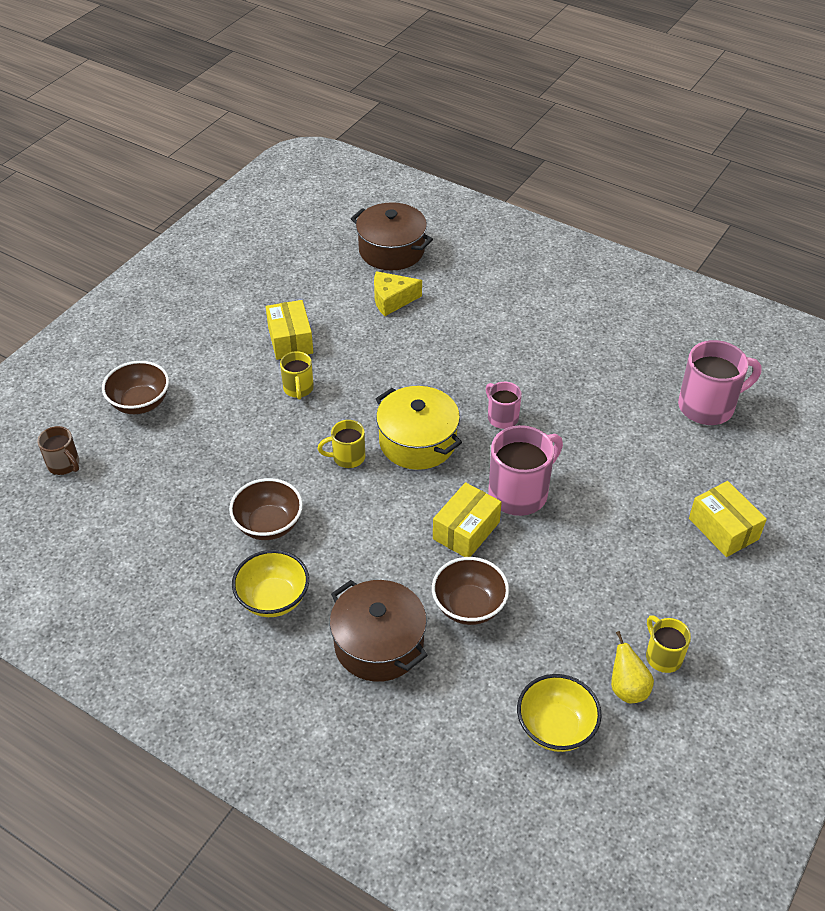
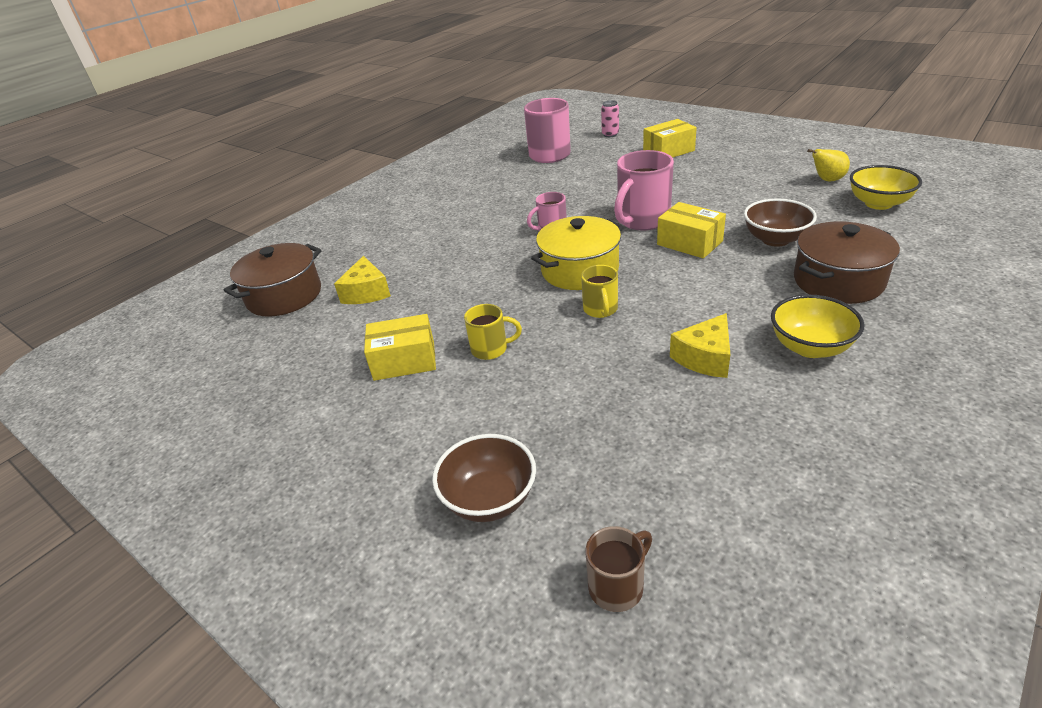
camera: 80 degrees left, 10 degrees down
brown bowl [229,478,303,540] -> yellow cheese [670,313,731,378]
pink mug [488,425,563,516] -> pink mug turned 105 degrees counterclockwise [614,150,674,230]
yellow mug [646,615,691,673] -> none
none -> pink can [601,100,619,137]

